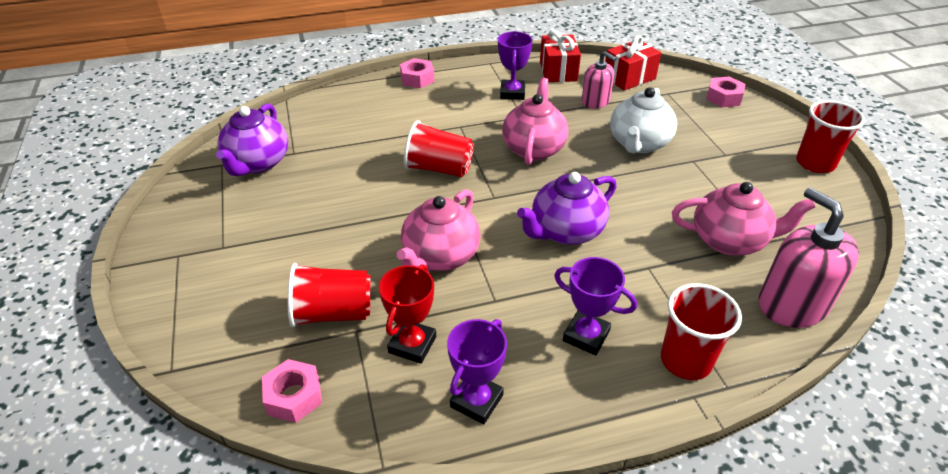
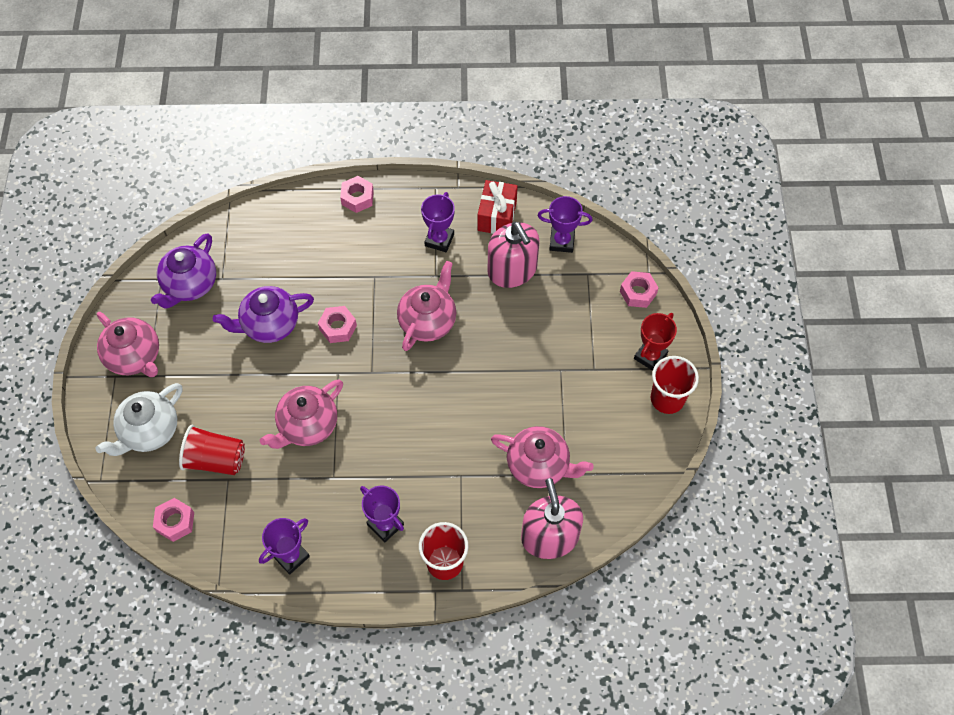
camera: 15 degrees right, 20 degrees up
red trophy [379,264,436,364] -> red trophy moved to [634,313,677,371]
red cup [404,120,474,177] -> pink nut [318,306,357,343]
purple teapot [517,172,617,245] -> purple teapot moved to [213,286,314,343]
pink soap dispenser [582,51,617,109] -> pink soap dispenser [488,222,540,288], size x1.65
red gift [605,35,661,91] -> purple trophy [538,196,592,253]
white teapot [610,87,677,153] -> white teapot moved to [96,383,182,456]
none -> pink teapot [97,312,159,377]

